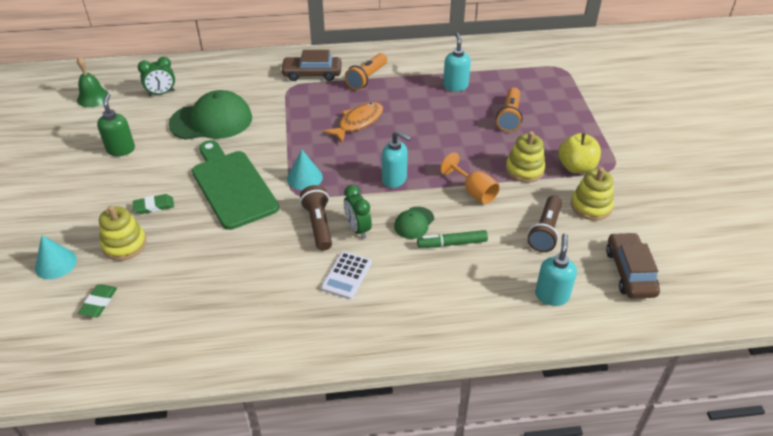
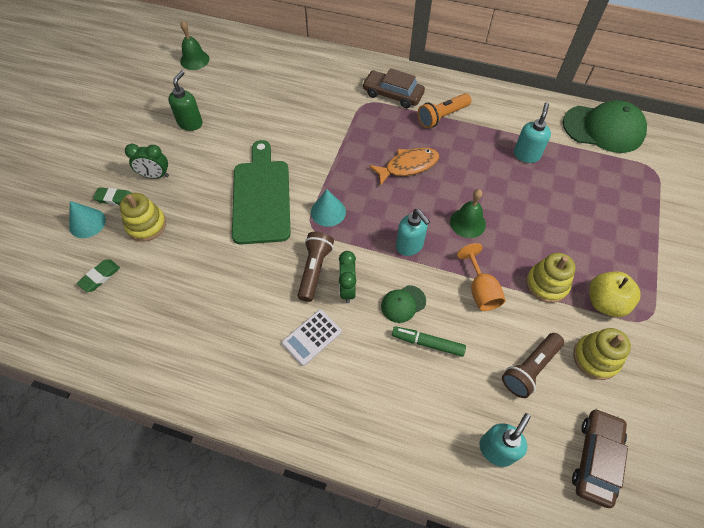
camera: 25 degrees right, 15 degrees up
green eraser [132,194,174,214] -> green eraser moved to [93,187,132,205]
green clock [138,57,175,96] -> green clock moved to [125,144,169,179]
green cap [168,90,252,140] -> green cap moved to [563,100,647,153]
orange flashlight [496,88,523,132] -> none
none -> green bell [450,189,486,238]

